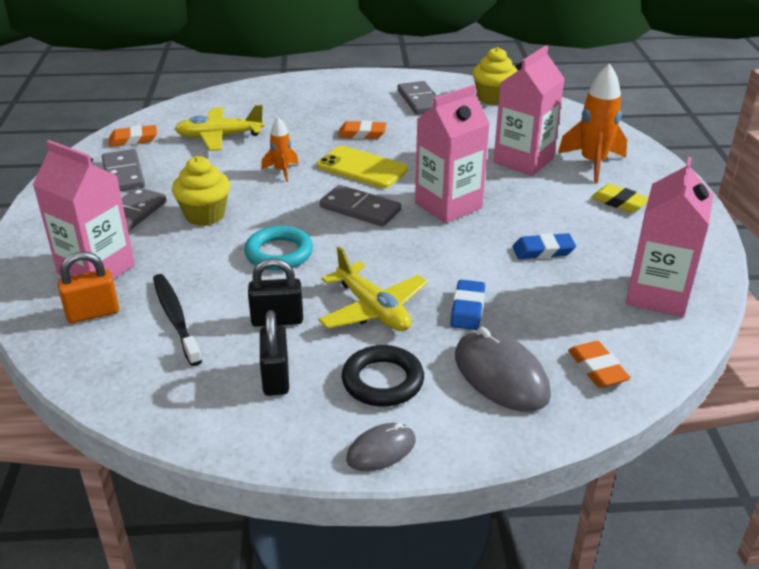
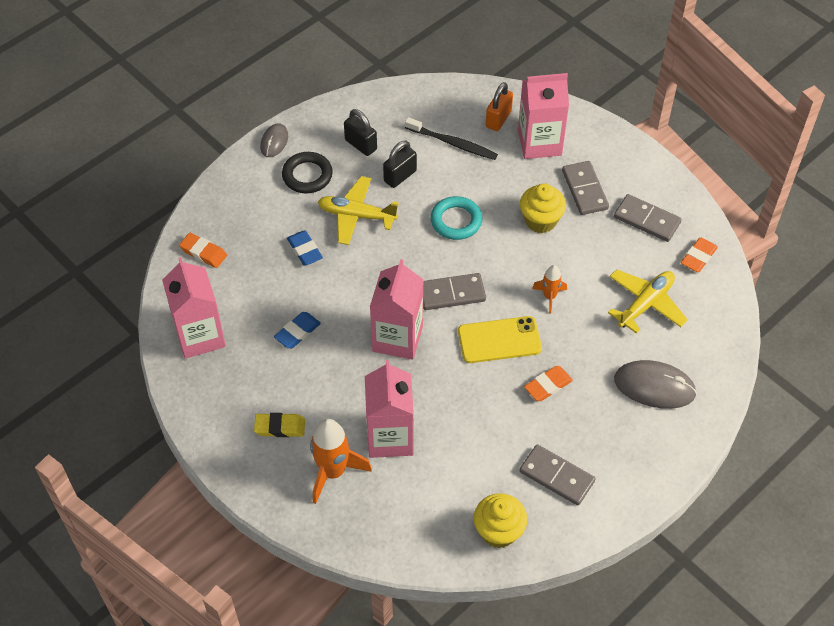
camera: 140 degrees right, 20 degrees up
grey mouse [455,327,551,412] -> grey mouse moved to [614,360,697,409]

